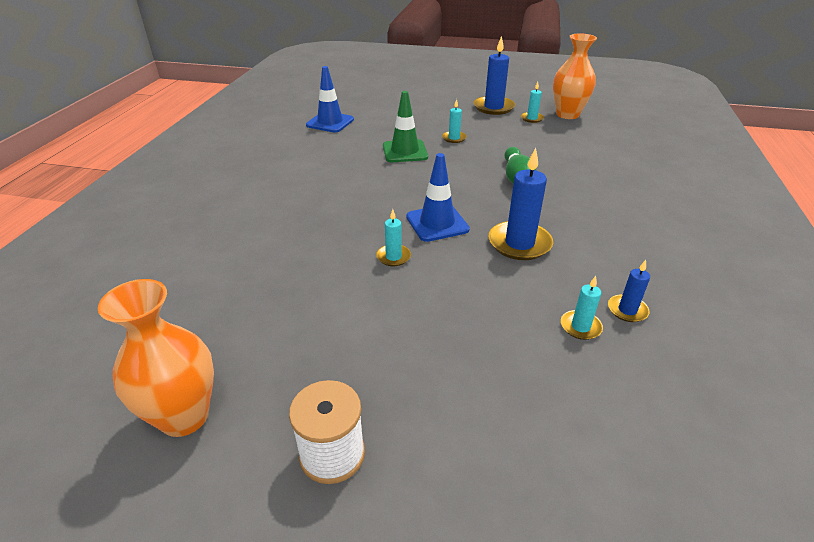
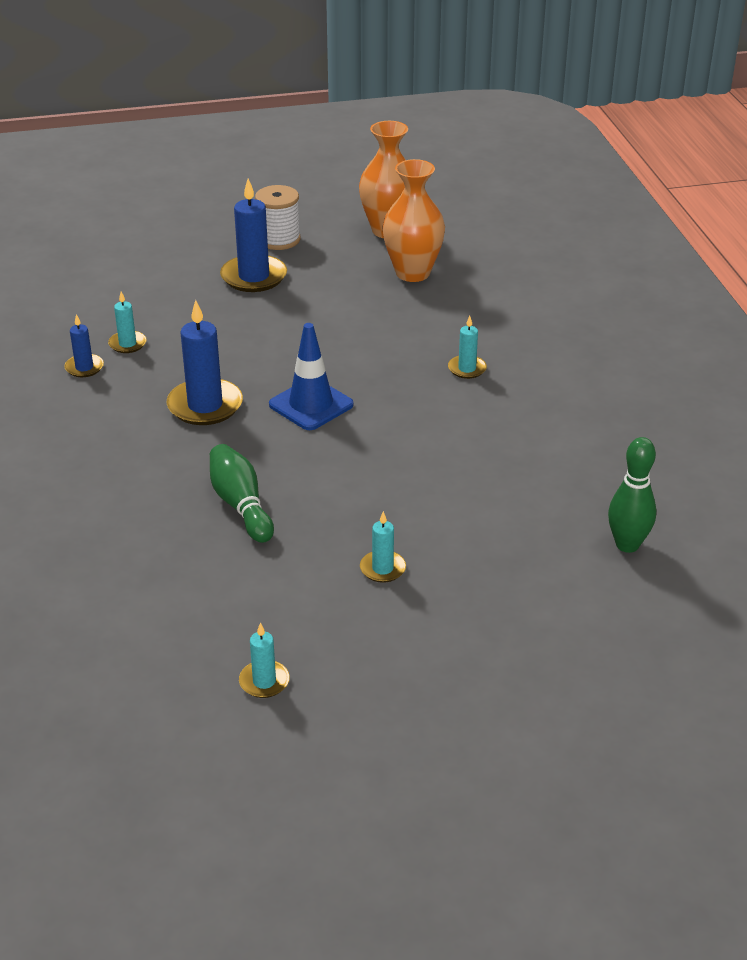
camera: 155 degrees right, 0 degrees up
blue traffic cone [306,66,354,133] -> green bowling pin [608,437,656,553]
turquoise candle [376,209,411,266] -> turquoise candle moved to [448,316,487,379]
green traffic cone [383,91,428,162] -> none
blue candle [473,36,515,115] -> blue candle moved to [220,179,287,292]
orange vase [553,33,597,119] -> orange vase moved to [382,159,445,282]

